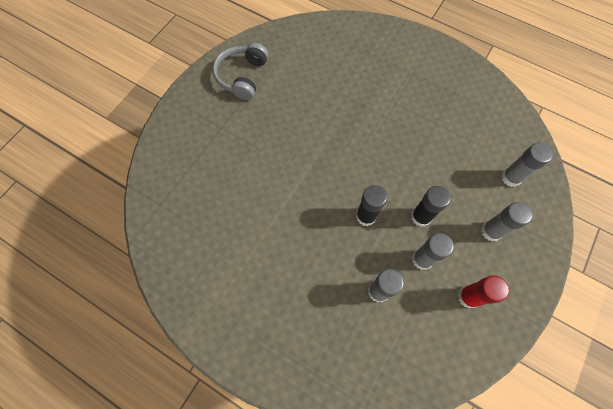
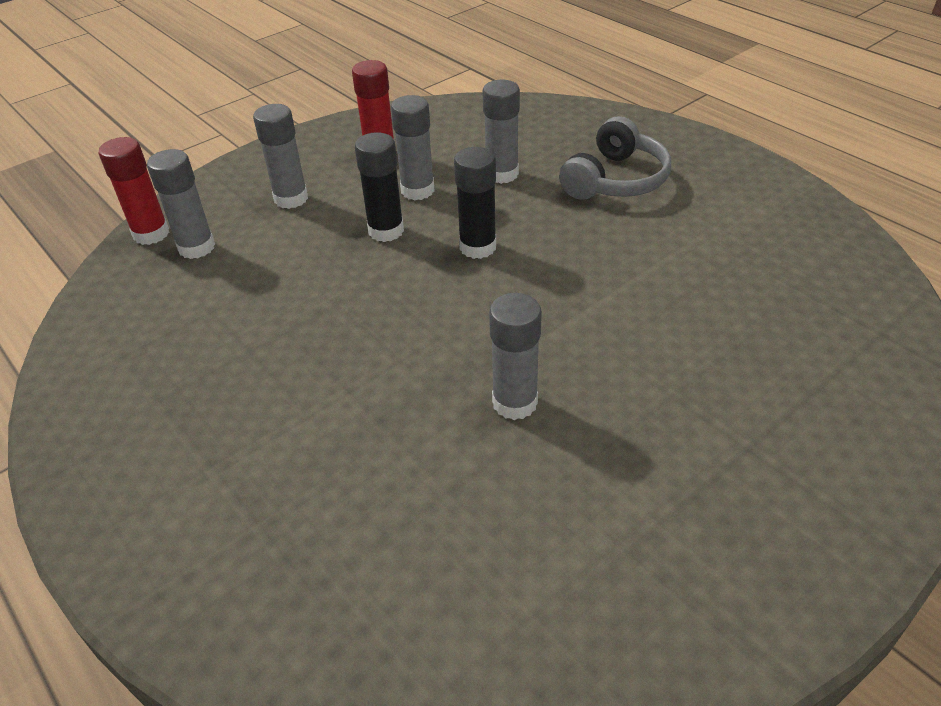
camera: 160 degrees left, 25 degrees down
grey headphones [213,43,268,100] -> grey headphones moved to [559,116,671,200]
none -> red glue stick [99,137,169,245]
none -> grey glue stick [489,293,542,420]

